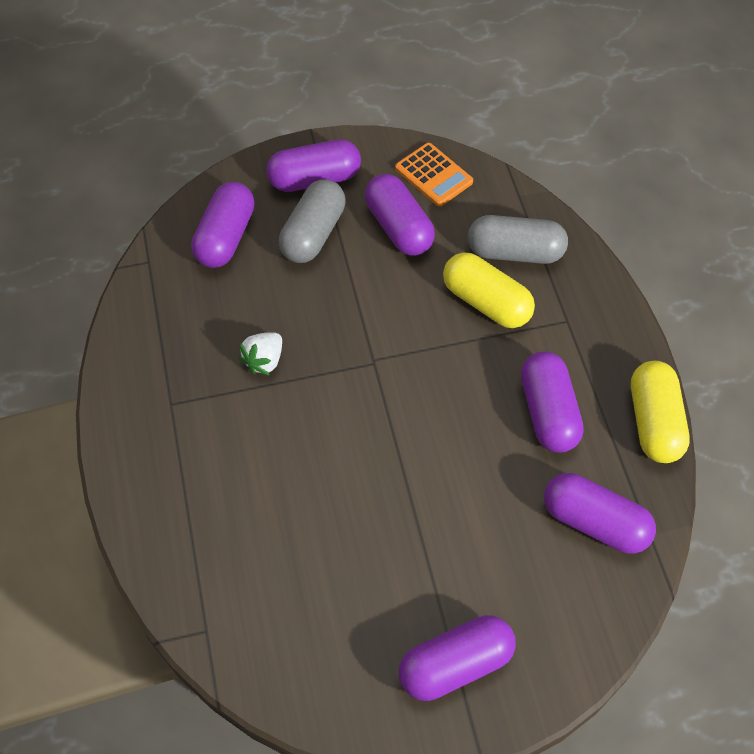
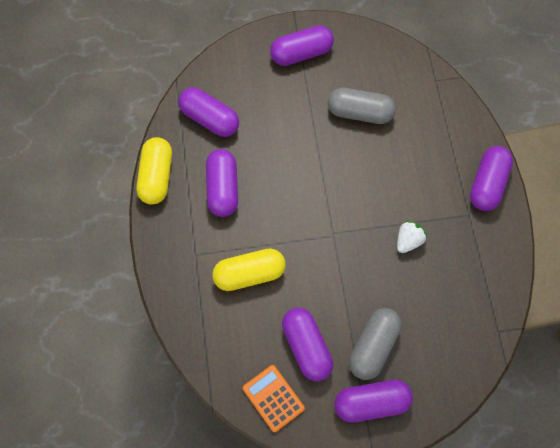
camera: 175 degrees left, 10 degrees up
purple capsule [191,182,255,268] -> purple capsule moved to [470,146,513,211]
yellow capsule [443,253,535,328] -> yellow capsule turned 60 degrees counterclockwise [212,248,286,291]
grey capsule [468,215,568,264] -> grey capsule moved to [328,88,396,124]

